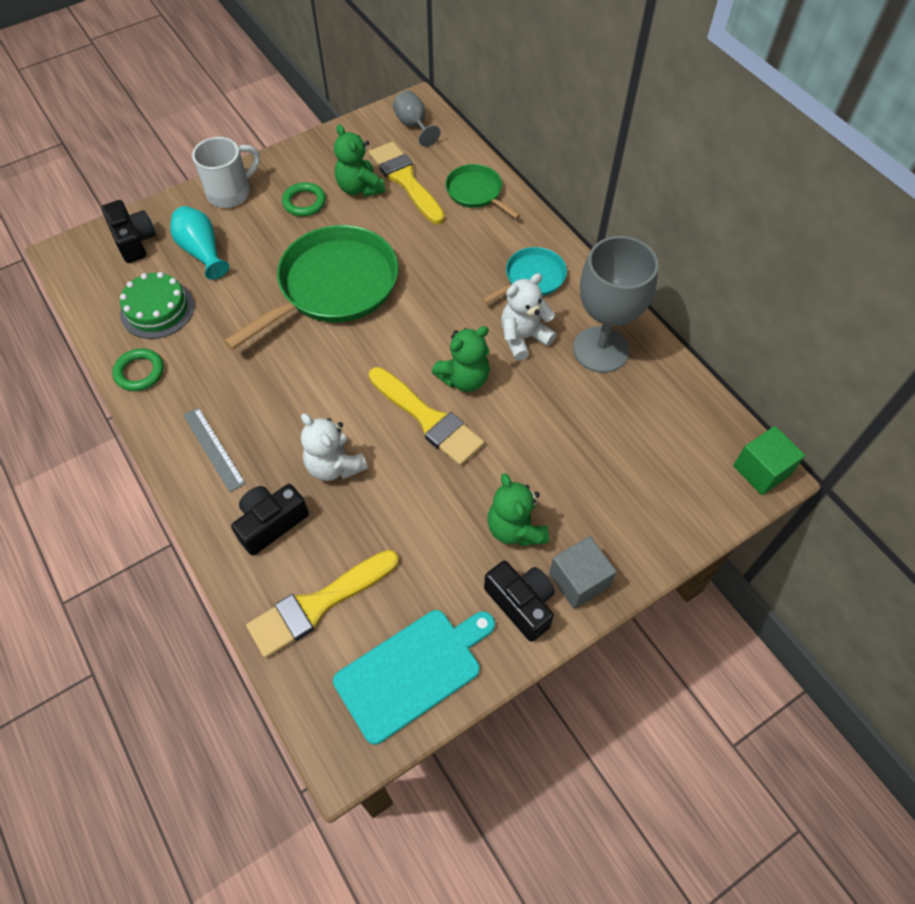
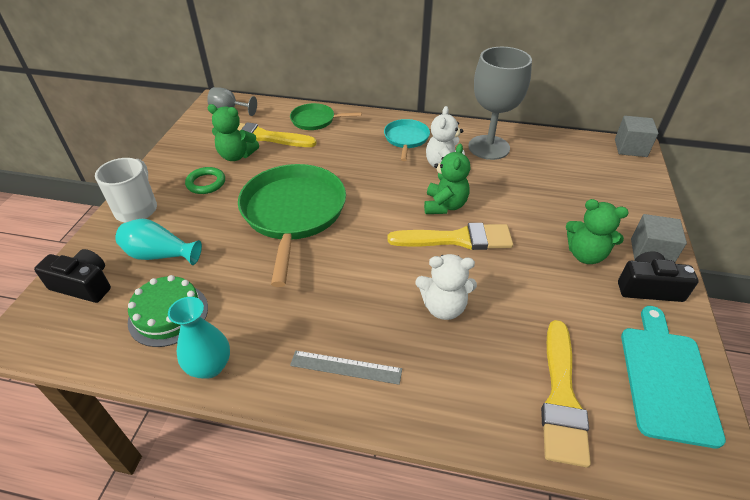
camera: 45 degrees left, 15 degrees down
green ring [112,348,164,391] -> turquoise vase [168,297,230,379]
black camera [231,484,309,556] -> none
green cube [733,426,805,495] -> grey cube [615,116,658,157]

